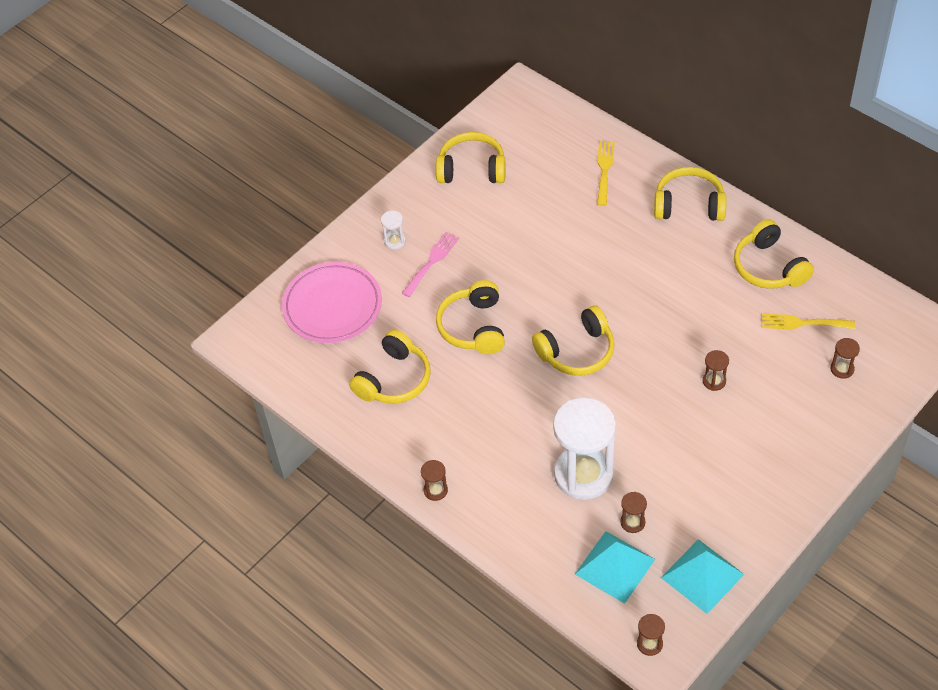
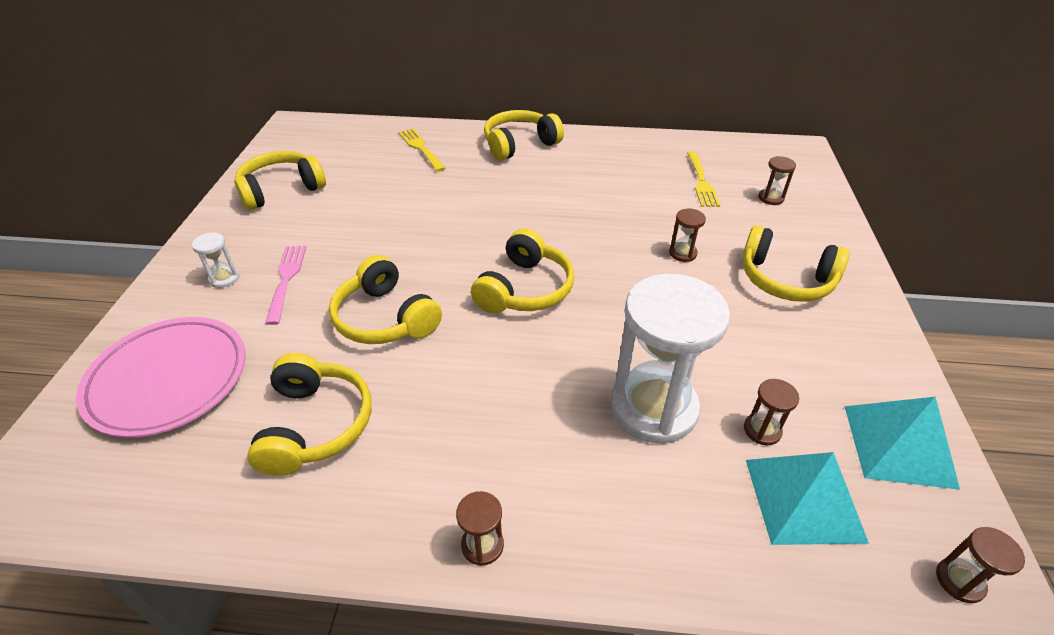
camera: 40 degrees left, 10 degrees down
yellow headphones [734,219,814,289] -> yellow headphones moved to [742,225,850,302]
yellow fork [761,313,855,330] -> yellow fork turned 60 degrees counterclockwise [687,152,720,207]

